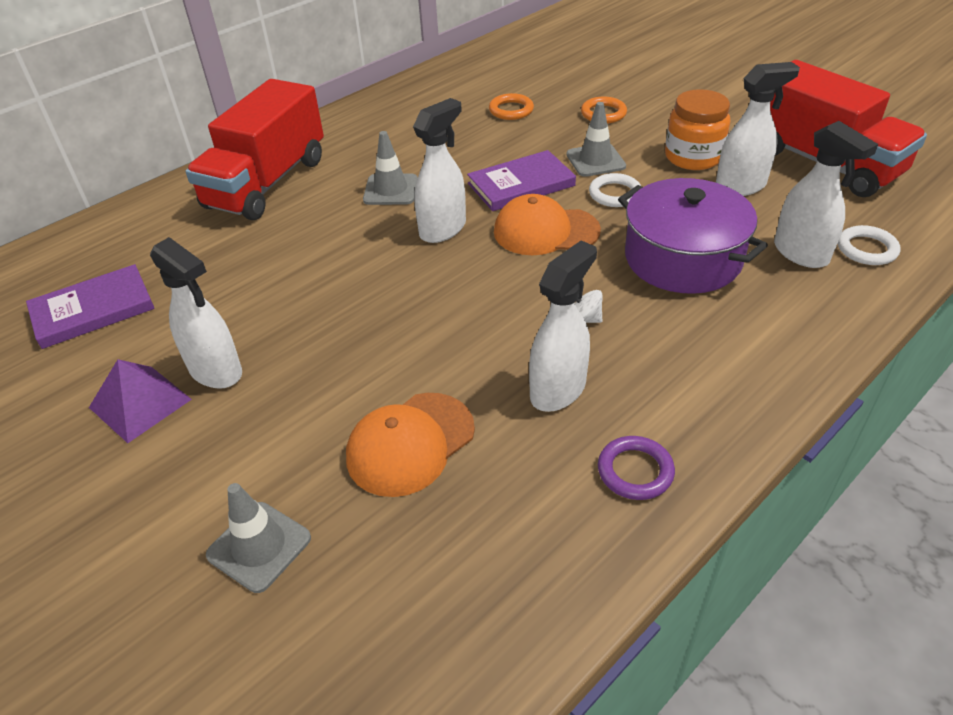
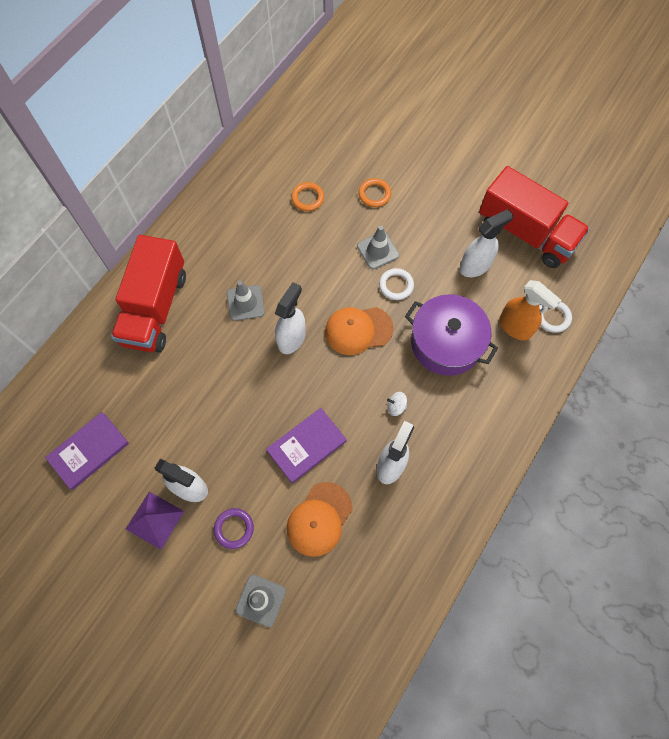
camera: 15 degrees left, 25 degrees up
purple book [467,150,576,211] -> purple book moved to [266,408,347,483]
purple ring [598,436,675,500] -> purple ring moved to [214,508,254,549]
orange jar [665,89,730,170] -> none
white spray bottle [774,121,878,268] -> orange spray bottle [499,280,562,341]

